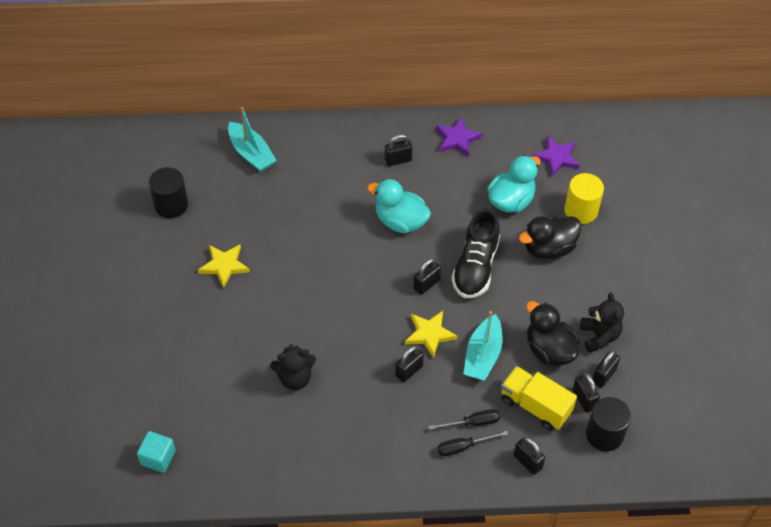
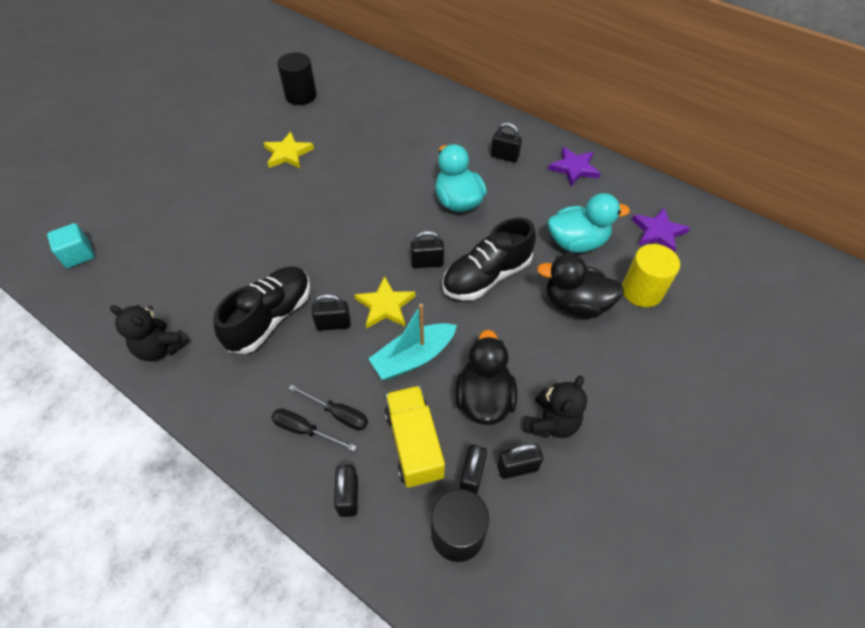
camera: 40 degrees right, 0 degrees up
turquoise boat [228,107,277,172] -> none
black teddy bear [270,344,316,390] -> black teddy bear moved to [110,305,190,361]
none -> black shoe [213,267,310,354]

